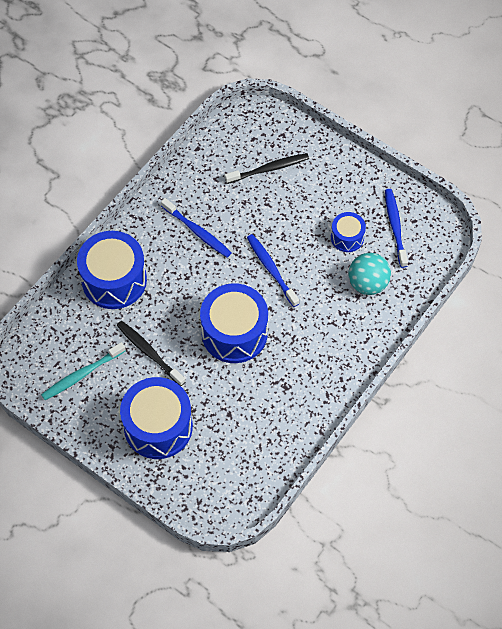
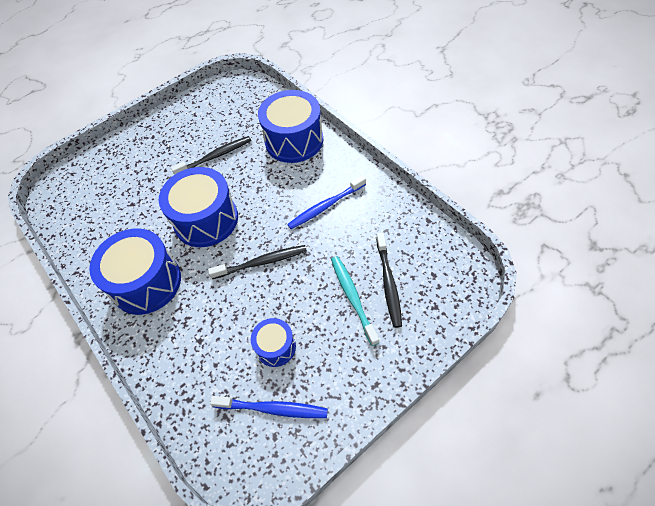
camera: 110 degrees right, 5 degrees down
turquoise toothbrush [41,342,126,400] -> turquoise toothbrush moved to [331,256,379,346]
blue drum [120,377,193,459] -> blue drum moved to [89,228,181,315]
blue toothbrush [247,234,299,307] -> black toothbrush [208,245,307,279]
turquoise ball [349,253,391,295] -> none

